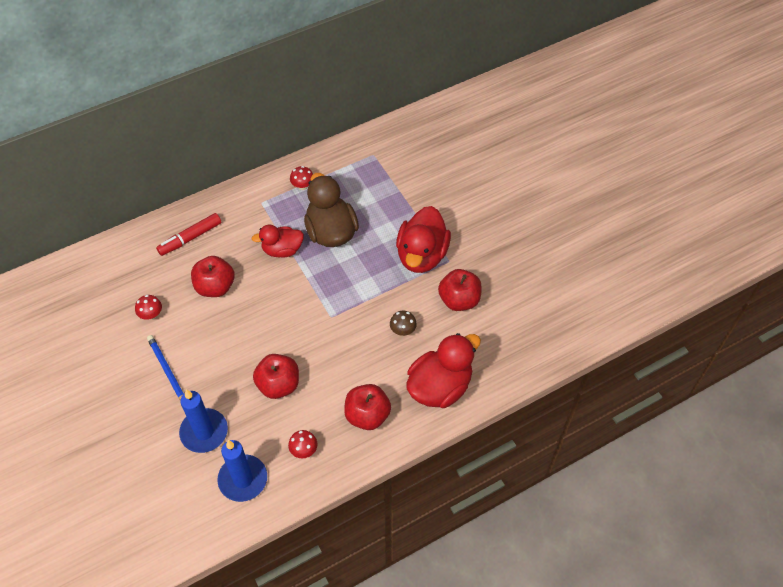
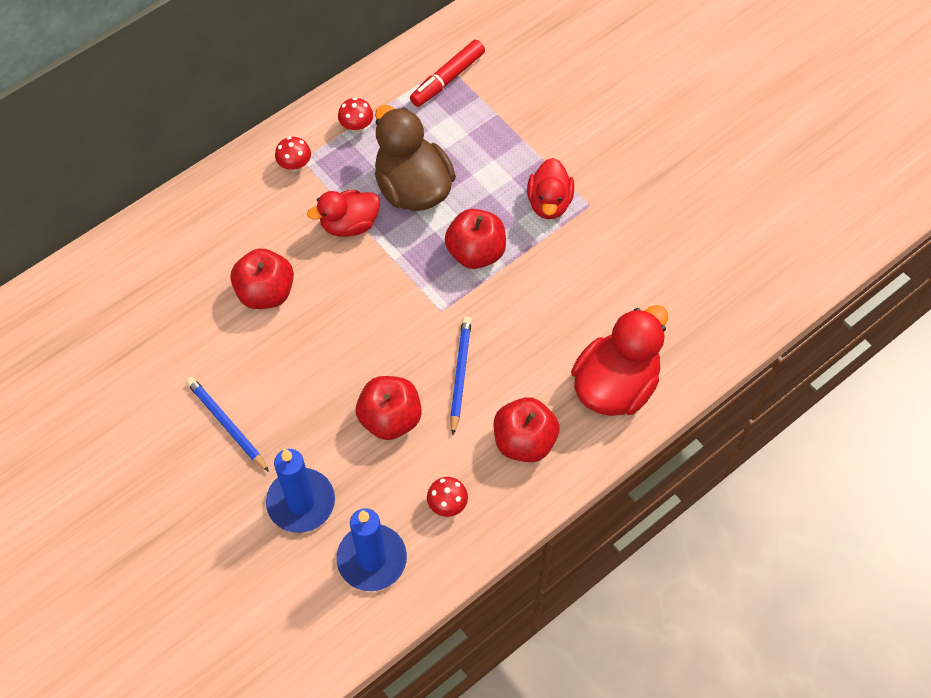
camera: 10 degrees left, 5 degrees up
red mushroom [135,295,162,320] -> red mushroom moved to [275,137,311,172]
red marker [156,213,222,256] -> red marker moved to [410,40,485,107]
brown mushroom [390,311,417,336] -> none
red duck [396,206,451,273] -> red duck [527,158,574,219], size x0.63
red apple [438,269,482,311] -> red apple moved to [445,209,506,269]
none -> blue pencil [450,316,472,435]

